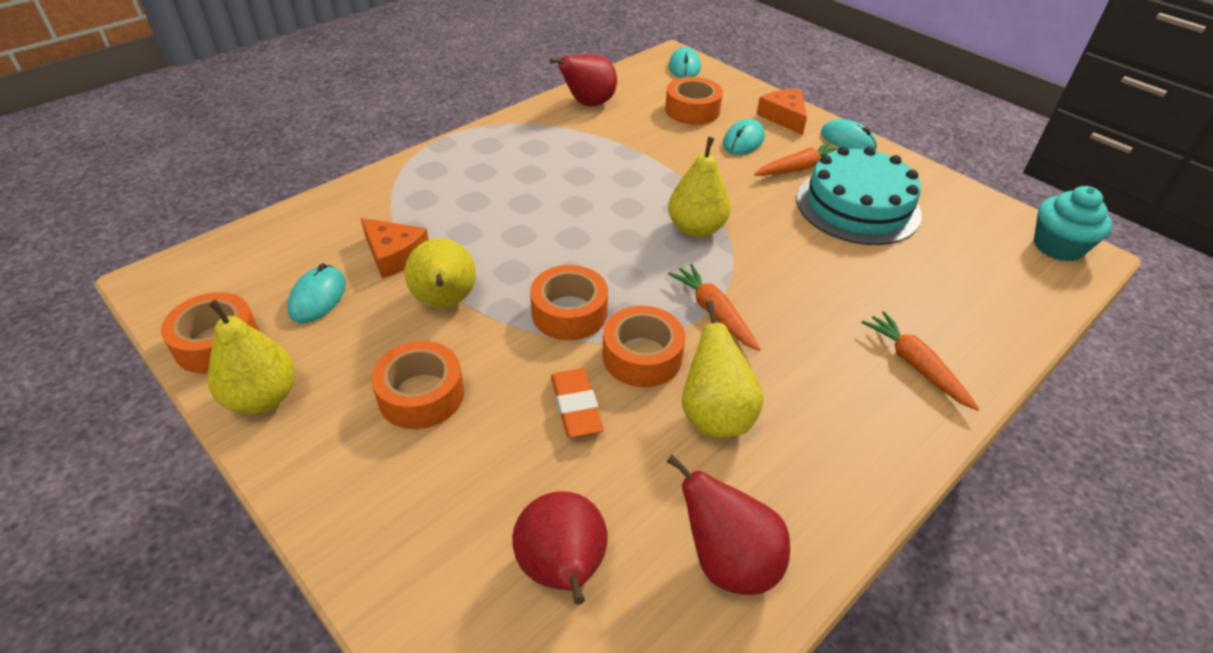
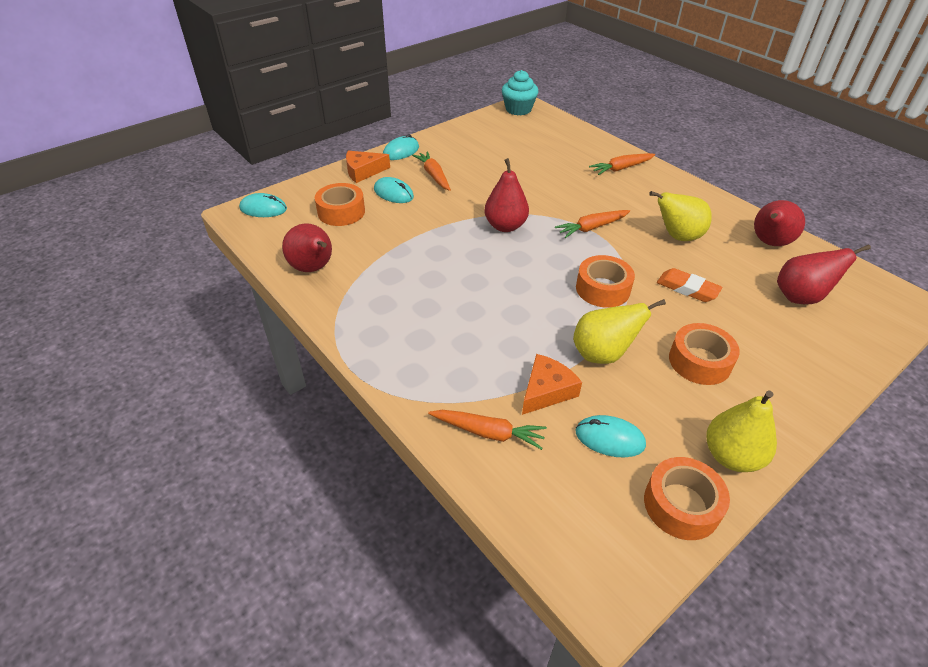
camera: 85 degrees left, 0 degrees up
orange eraser [551,368,604,438] -> orange eraser turned 45 degrees clockwise [657,268,723,302]
orange tape [602,306,685,387] -> none
yellow pear [668,137,730,238] -> red pear [484,158,529,232]
turquoise cake [796,146,922,245] -> none
none -> orange carrot [428,410,547,450]

